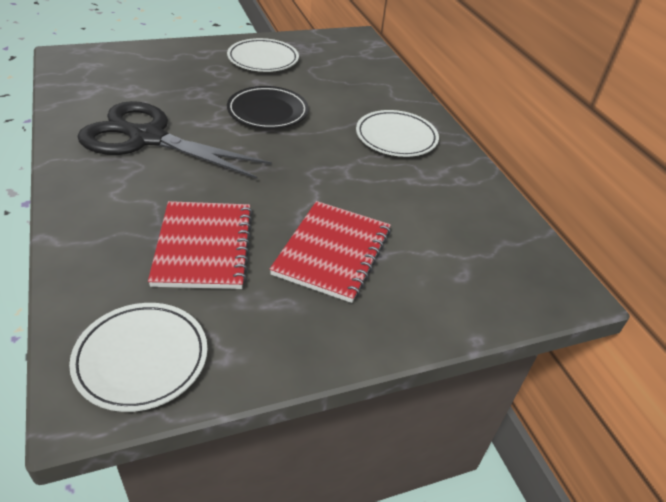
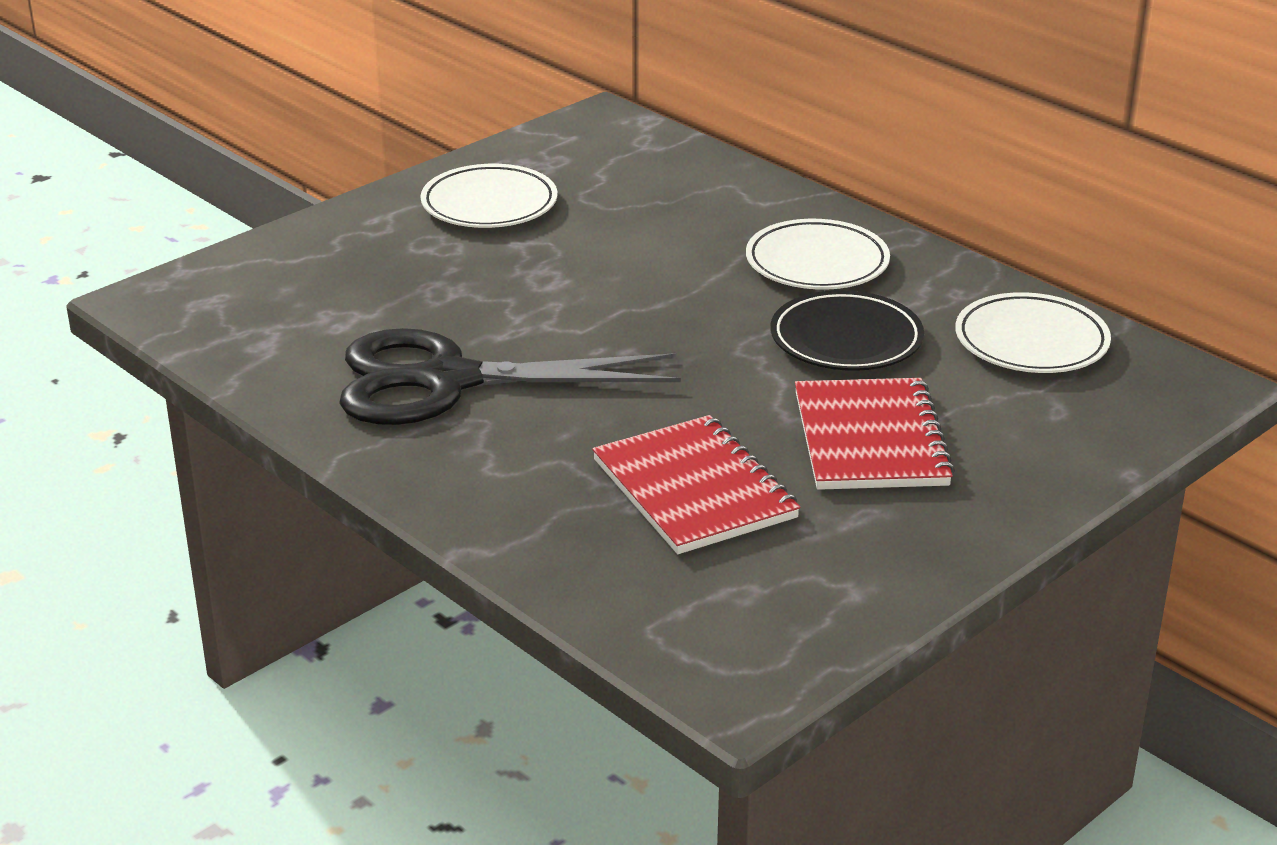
camera: 20 degrees left, 10 degrees down
white plate [69,303,208,412] -> white plate moved to [955,292,1111,373]
black plate [227,86,309,129] -> black plate moved to [770,290,924,371]

